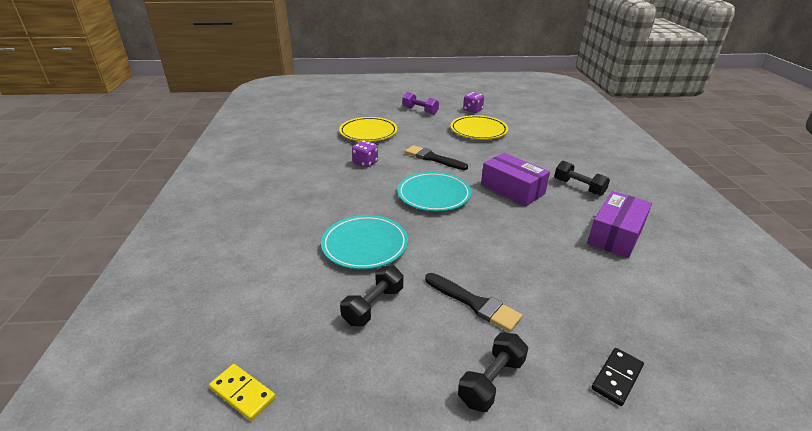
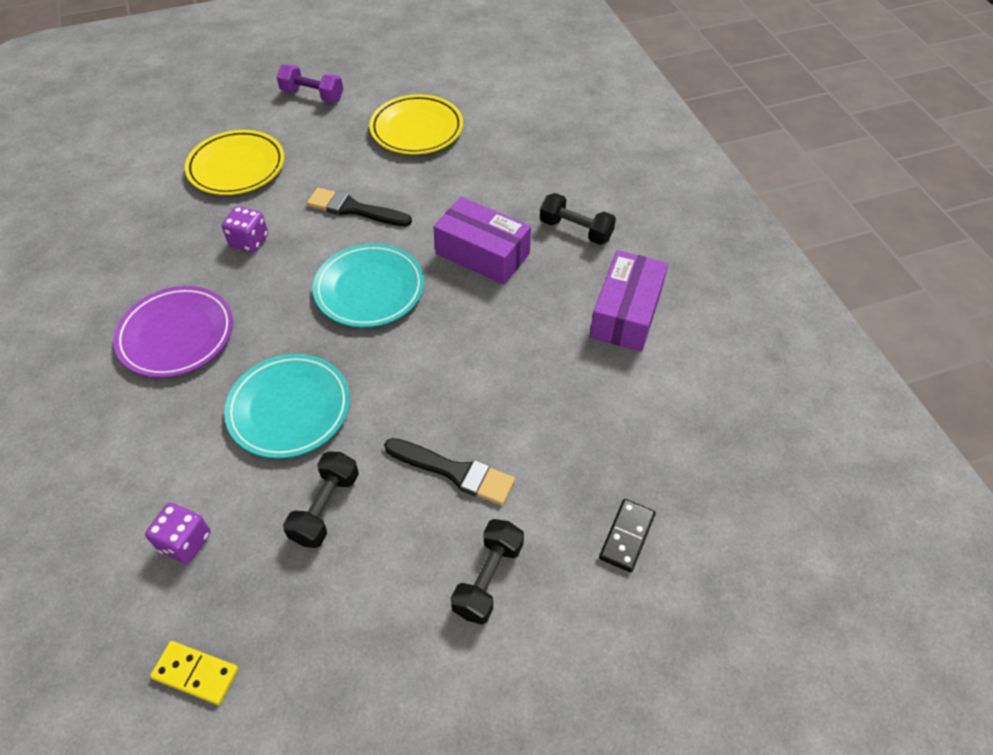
camera: 15 degrees left, 20 degrees up
purple dice [463,92,484,113] -> purple dice moved to [145,503,210,563]
none -> purple plate [114,286,233,378]

